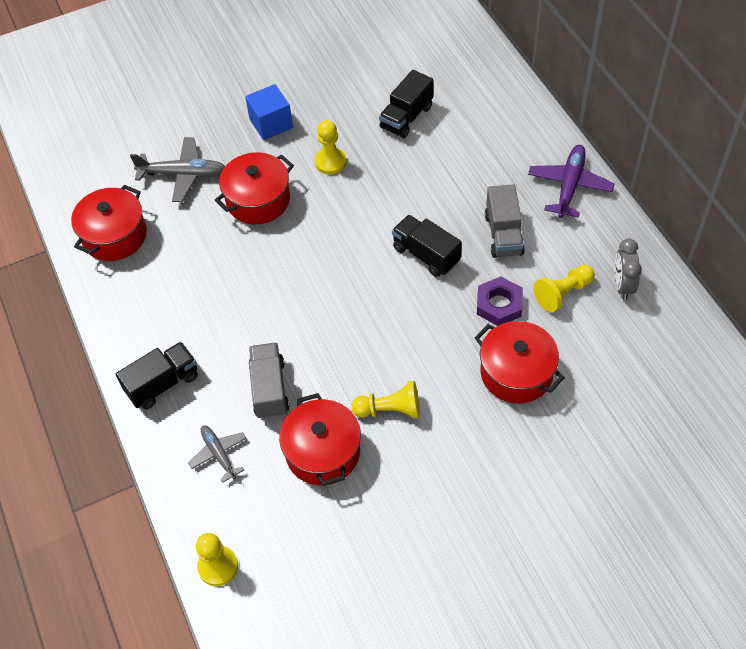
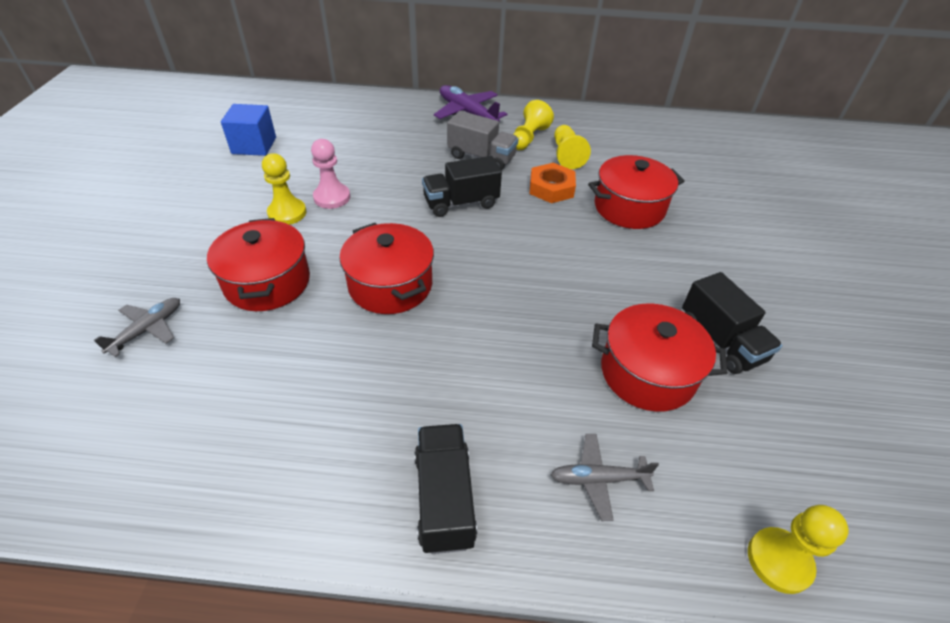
camera: 65 degrees left, 10 degrees down
red pot [71,185,147,261] -> red pot moved to [339,223,434,314]
grey plane [130,137,225,202] -> grey plane [94,298,180,357], size x0.63
blue cube [245,84,293,140] -> blue cube moved to [221,104,276,156]
grey truck [249,342,290,419] -> none
yellow pawn [351,381,420,419] -> yellow pawn moved to [513,100,554,150]
black truck [379,70,434,138] -> black truck moved to [682,272,782,374]
purple nut [477,276,523,326] -> orange nut [530,163,576,203]
grey clock [614,239,642,300] -> none
none -> pink pawn [311,139,350,209]

